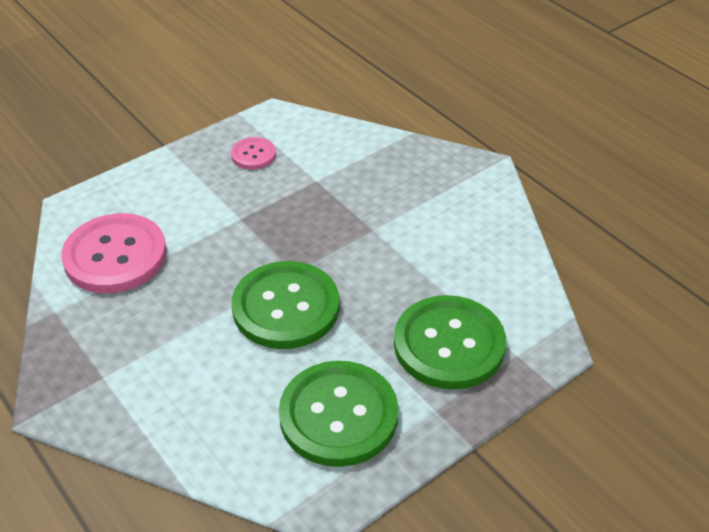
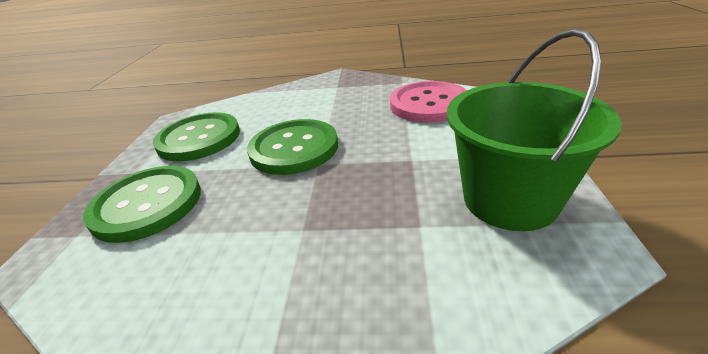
camera: 135 degrees right, 10 degrees down
pink button [231,137,276,169] -> green bucket [447,29,622,231]

